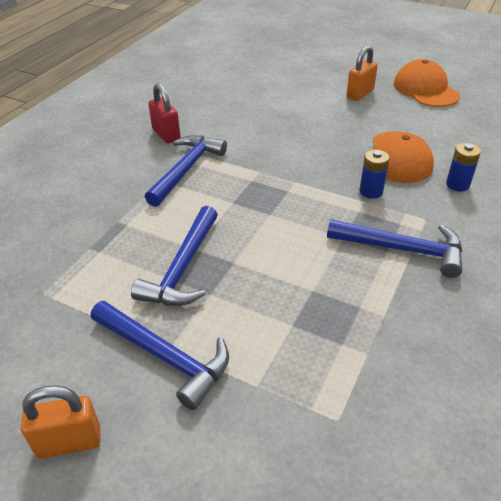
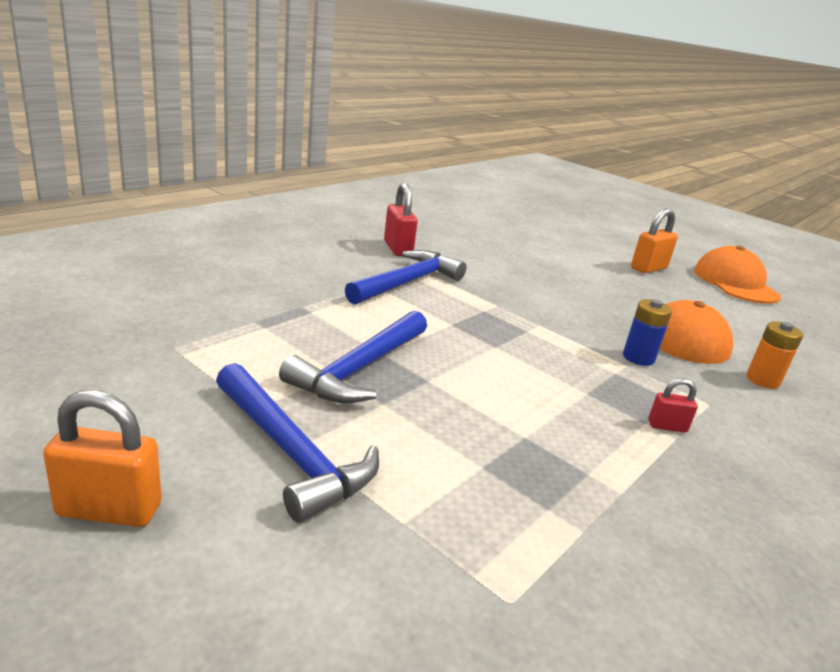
camera: 10 degrees right, 15 degrees down
blue hammer [327,219,463,278] -> red padlock [648,378,698,433]
blue battery [446,143,481,192] -> orange battery [746,321,803,389]

